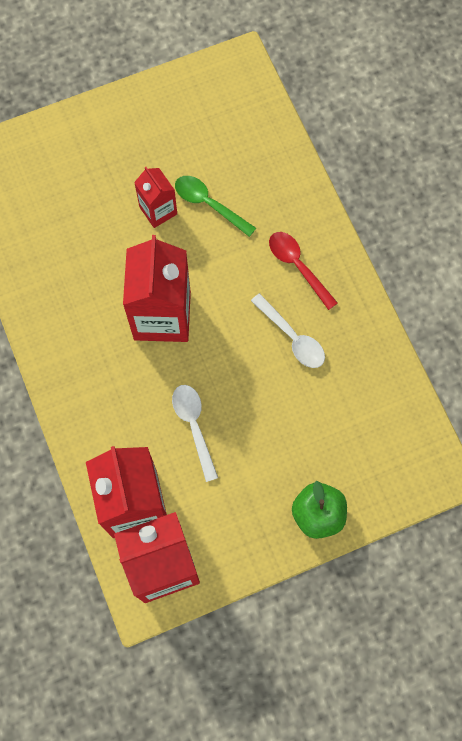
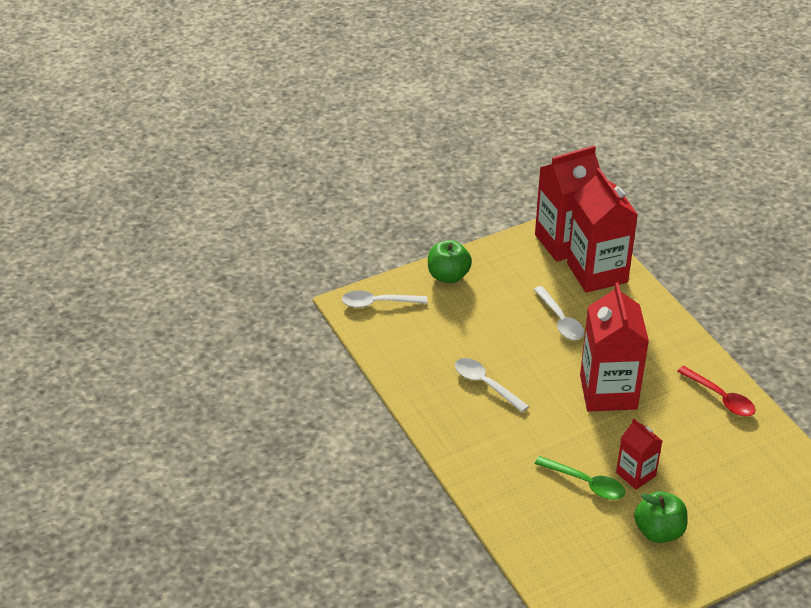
camera: 175 degrees right, 30 degrees down
red spoon [269,232,338,310] -> red spoon moved to [677,366,755,417]
none -> white spoon [342,290,428,308]
none -> green apple [634,491,687,543]

